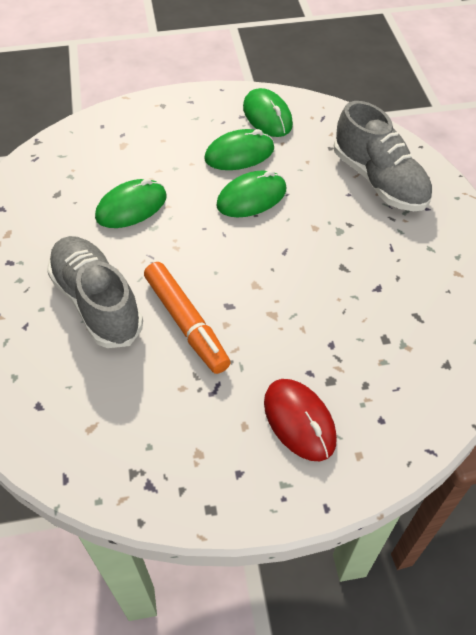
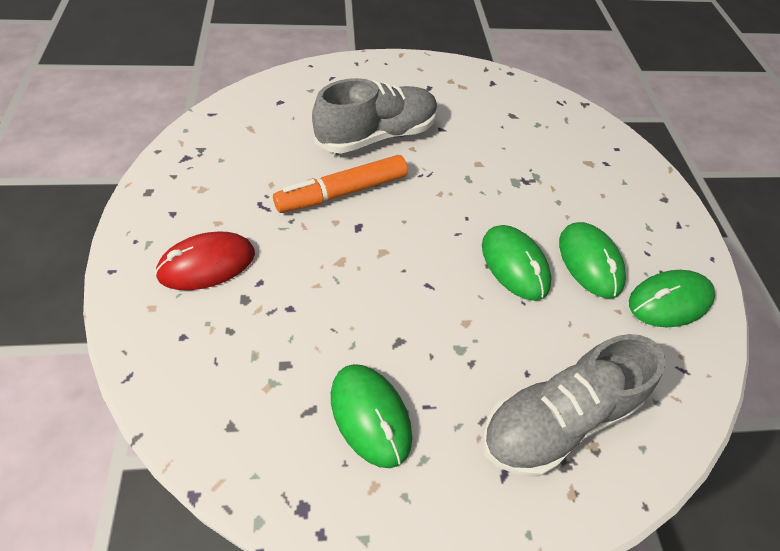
camera: 90 degrees right, 0 degrees up
green mouse [95,179,167,228] -> green mouse moved to [331,364,412,468]

